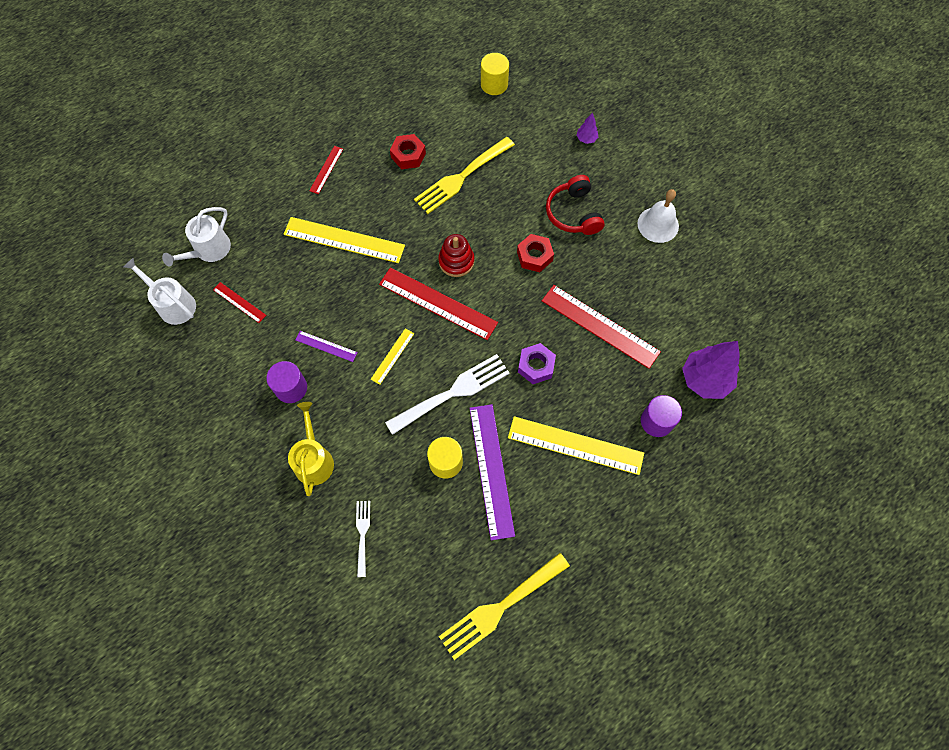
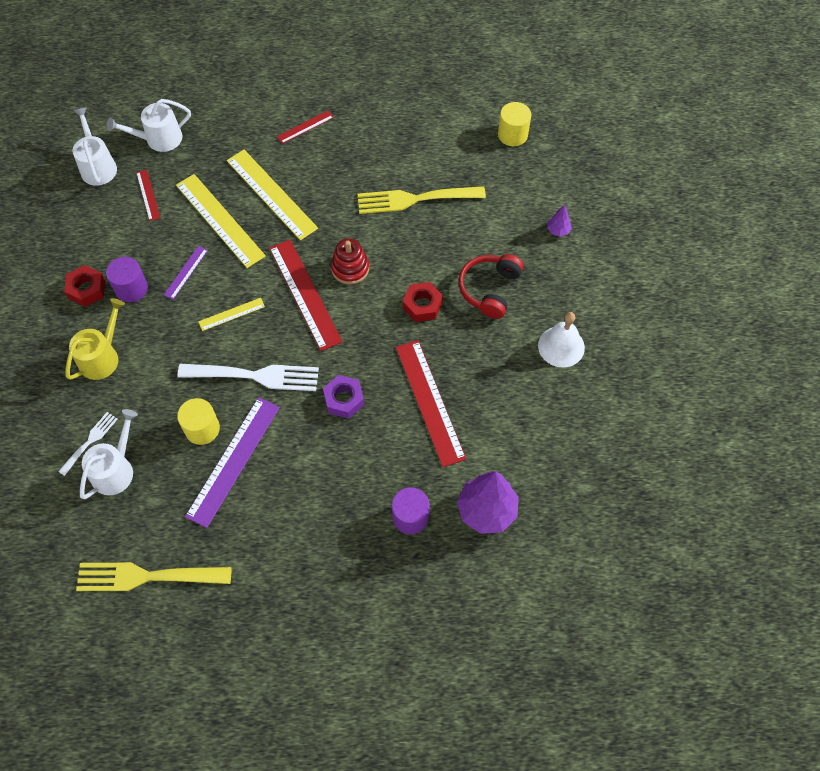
camera: 35 degrees right, 5 degrees down
purple ruler [295,331,358,362] -> purple ruler turned 60 degrees clockwise [164,246,208,300]
red nut [390,134,426,169] -> red nut moved to [64,265,105,307]
yellow ruler [508,416,644,475] -> yellow ruler moved to [176,174,266,268]
none -> white watering can [80,409,138,499]

